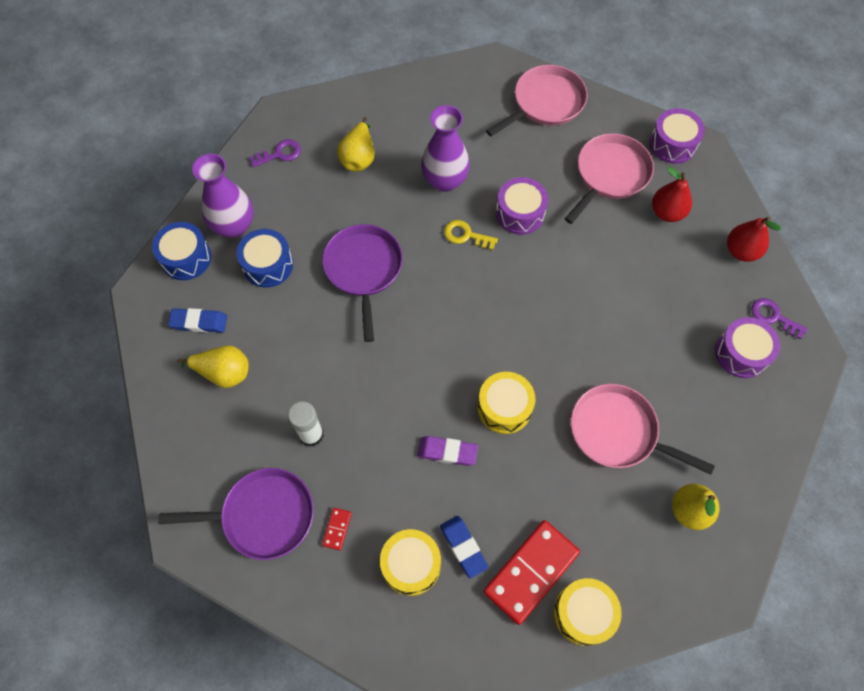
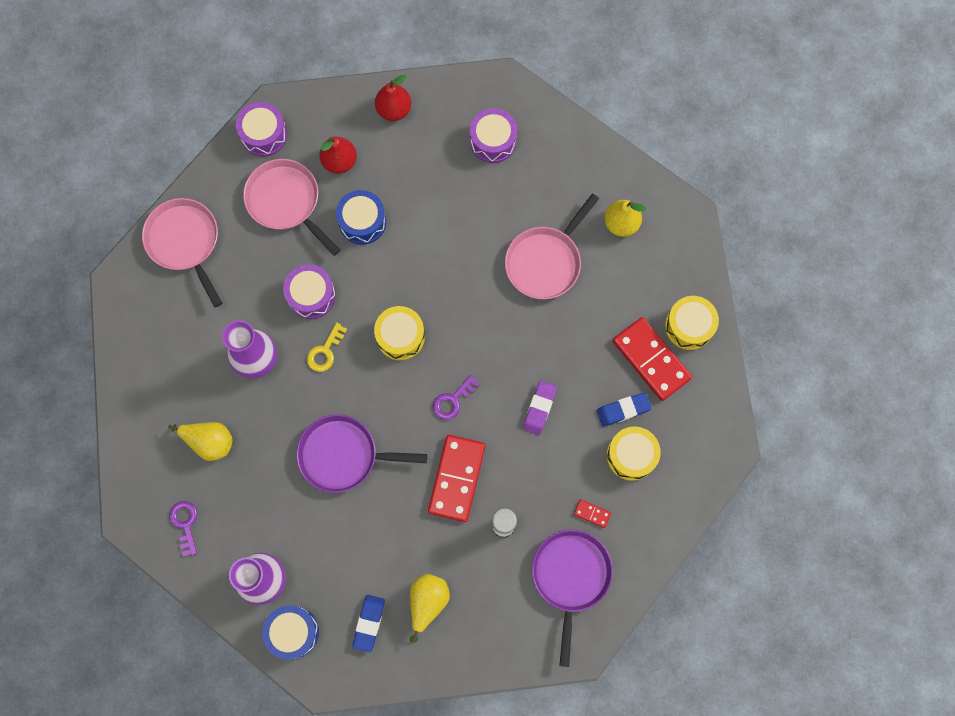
camera: 80 degrees left, 10 degrees up
blue drum [237,229,293,287] -> blue drum moved to [336,190,386,245]
yellow drum [478,372,535,434] -> yellow drum moved to [374,306,425,360]
purple key [751,298,808,339] -> purple key moved to [433,375,480,420]
none -> red domino [428,435,485,522]

